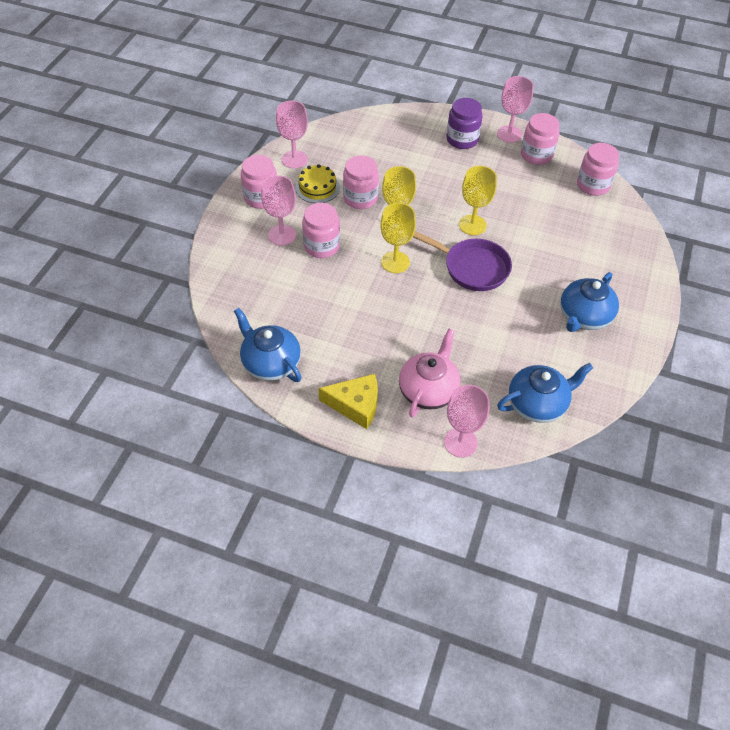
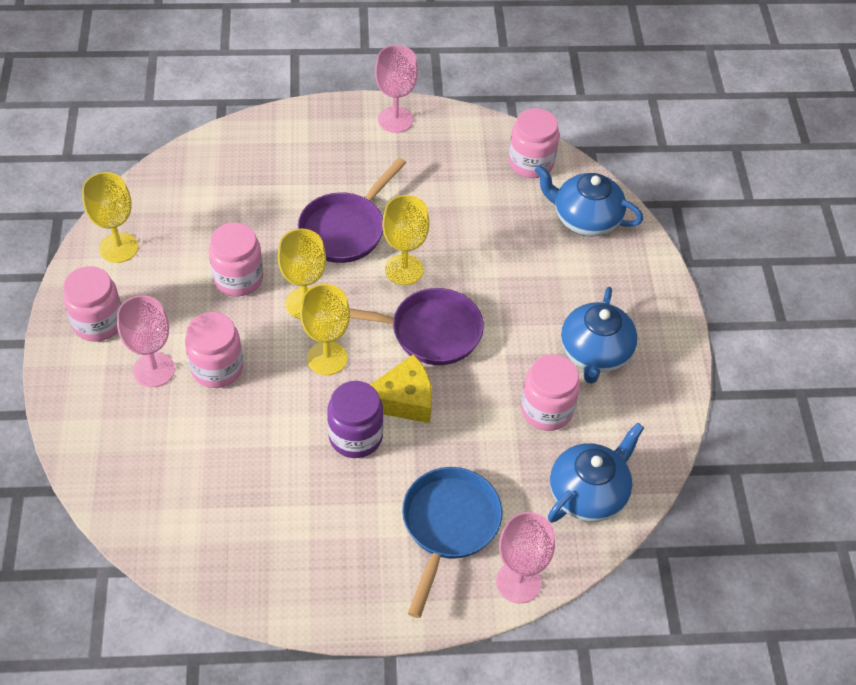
camera: 25 degrees left, 0 degrees up
blue teapot [234,308,302,382] -> blue teapot moved to [535,165,643,236]
pink goblet [276,100,308,169] -> yellow goblet [82,172,138,263]
yellow cake [296,164,340,203] -> none
yellow cheese [318,374,378,429] -> yellow cheese moved to [370,354,432,423]
pink teapot [399,329,460,417] -> blue pan [402,467,502,618]
purple jar [446,98,483,149] -> purple jar moved to [327,381,384,458]
pink jar [521,113,560,165] -> pink jar moved to [521,354,580,431]
none -> purple pan [298,158,406,263]

